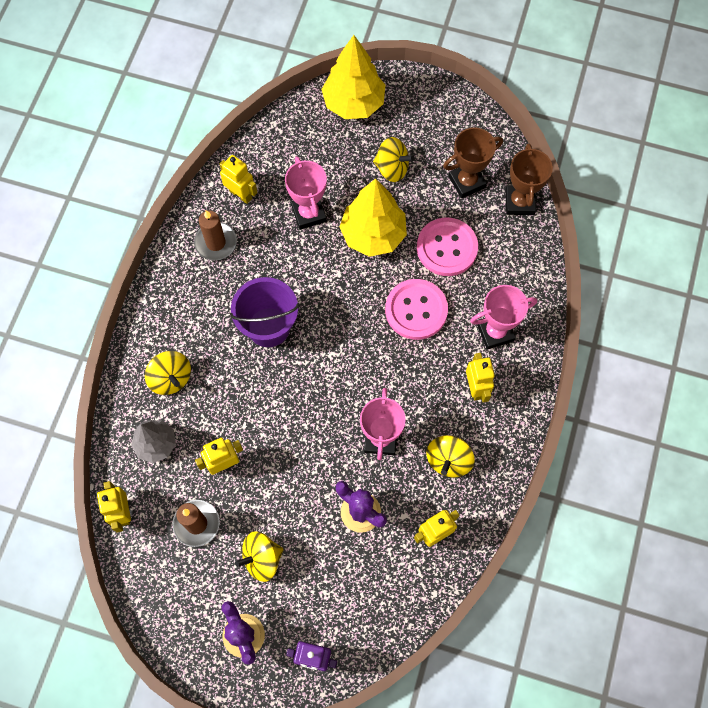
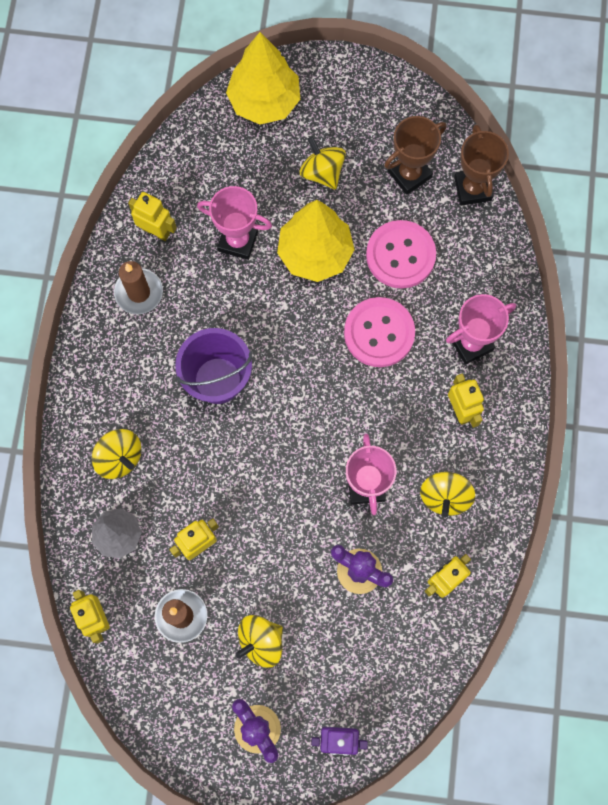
camera: 10 degrees left, 5 degrees up
pink trophy [285,157,327,230] -> pink trophy turned 45 degrees counterclockwise [197,186,272,260]
yellow spinning top [373,137,414,182] -> yellow spinning top turned 135 degrees counterclockwise [300,136,346,190]

